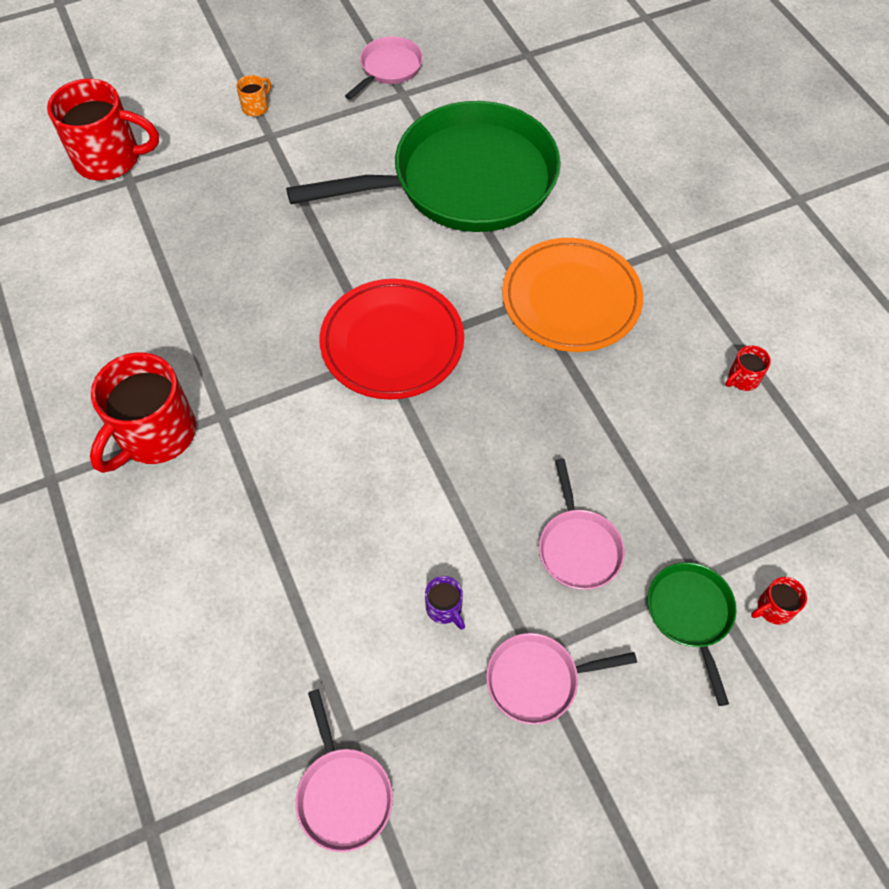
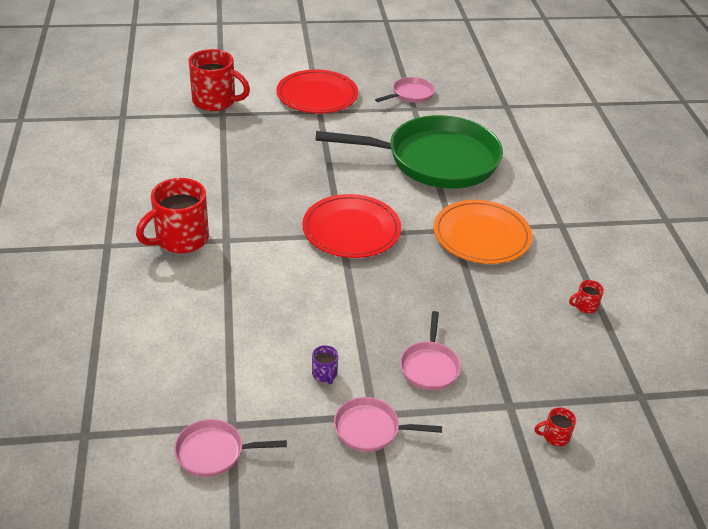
camera: 15 degrees right, 20 degrees down
orange mug [236,75,271,117] -> red plate [276,69,358,113]
pink pan [296,689,393,852] -> pink pan turned 90 degrees clockwise [174,419,287,477]
green pan [648,562,737,706] -> none

